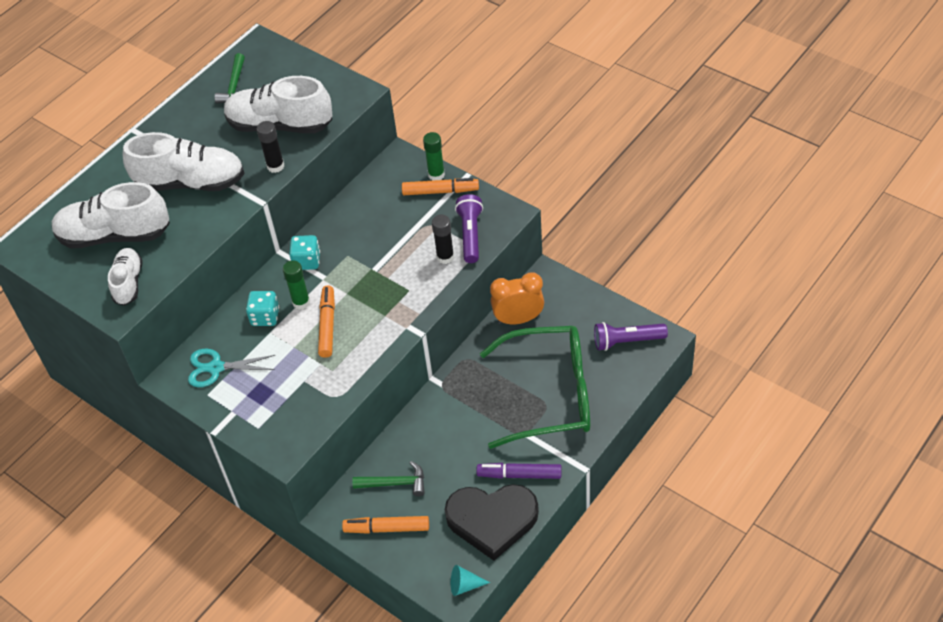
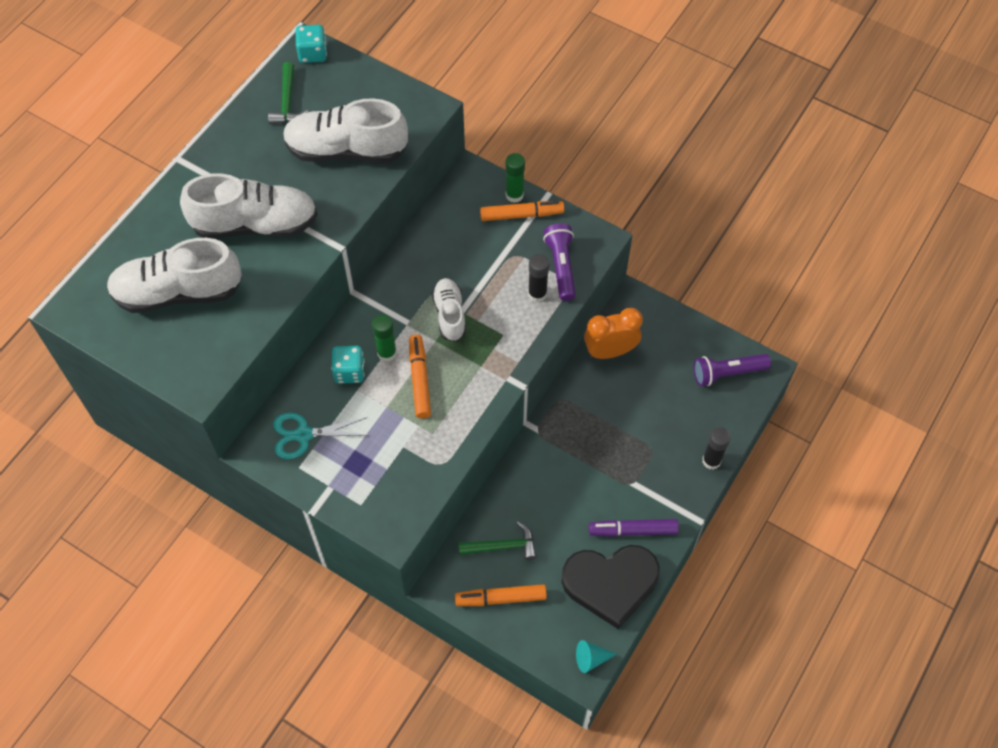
camera: 10 degrees left, 10 degrees up
white shoe [108,248,143,306] -> white shoe moved to [432,278,466,342]
black glue stick [257,121,284,173] -> black glue stick moved to [702,427,731,470]
turquoise dice [289,235,320,270] -> turquoise dice moved to [296,25,327,63]
green glasses [480,326,590,449] -> none

